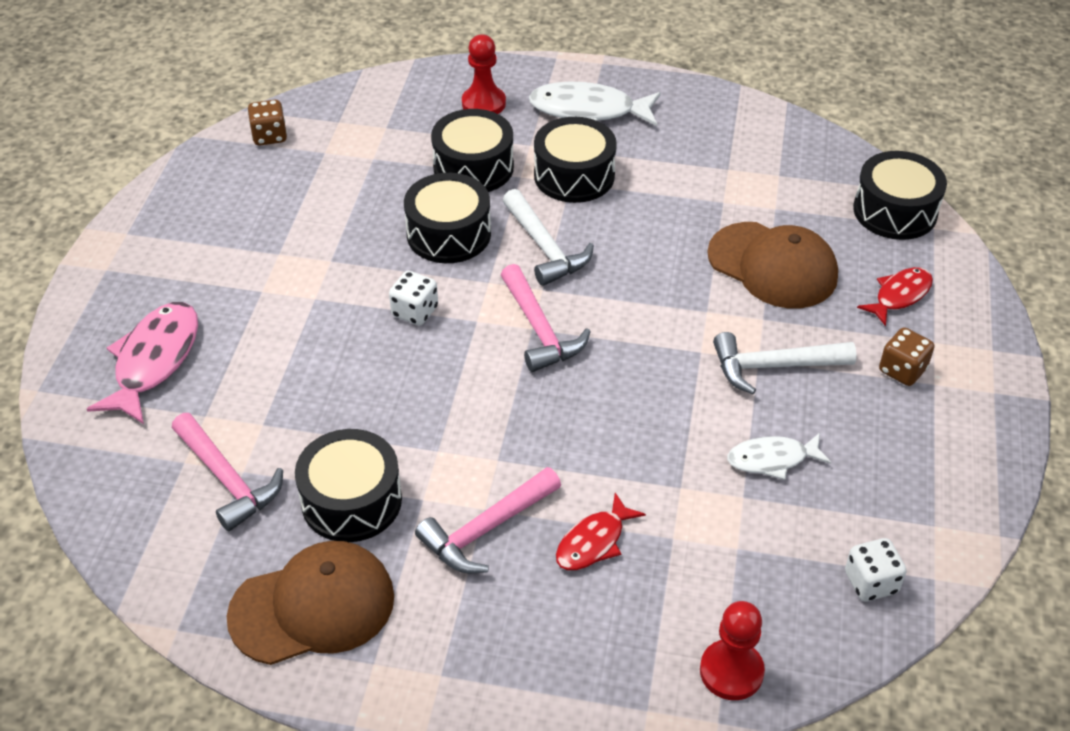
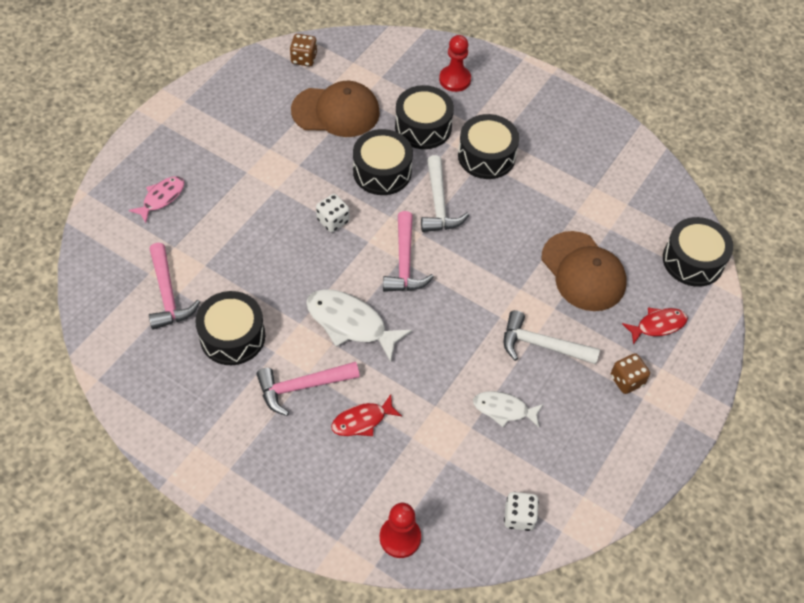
camera: 20 degrees right, 10 degrees up
pink fish [87,302,198,424] -> pink fish [129,176,184,223], size x0.61
brown cap [227,541,394,665] -> brown cap moved to [291,81,380,137]
white fish [529,82,661,126] -> white fish moved to [306,289,412,362]

